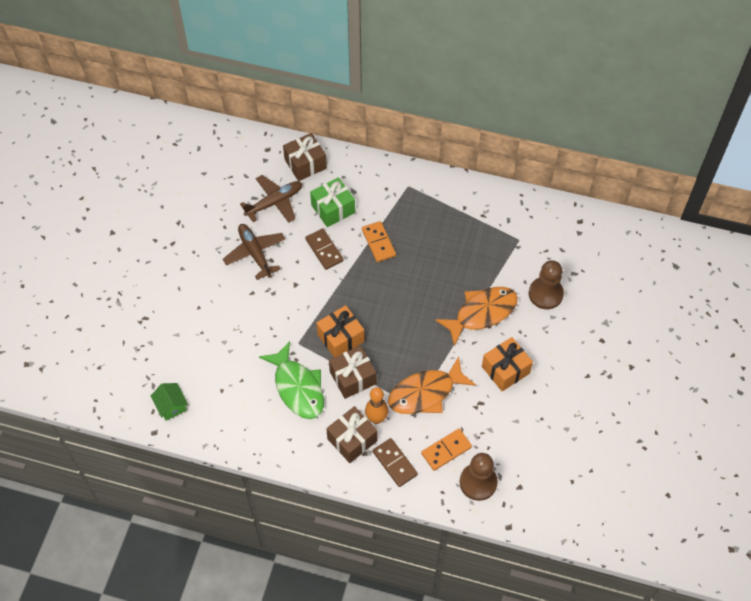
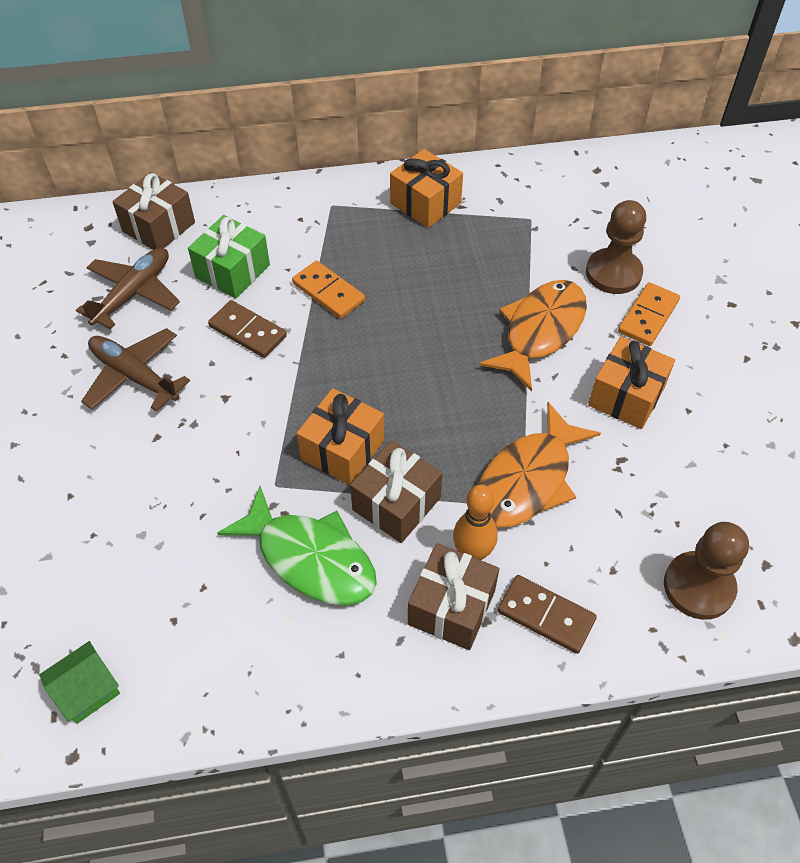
camera: 25 degrees left, 5 degrees down
green house [151,383,188,420] -> green house turned 75 degrees counterclockwise [39,641,120,724]
orange domino [421,429,472,471] -> orange domino moved to [618,282,680,346]
none -> orange gift [390,149,463,228]

